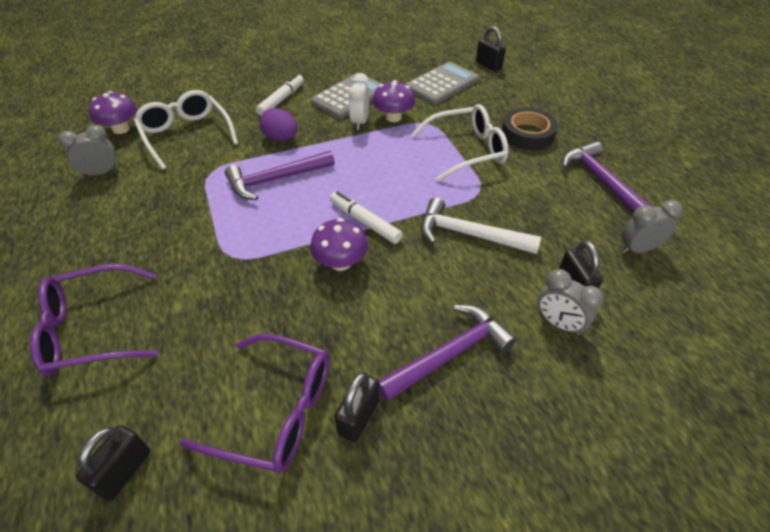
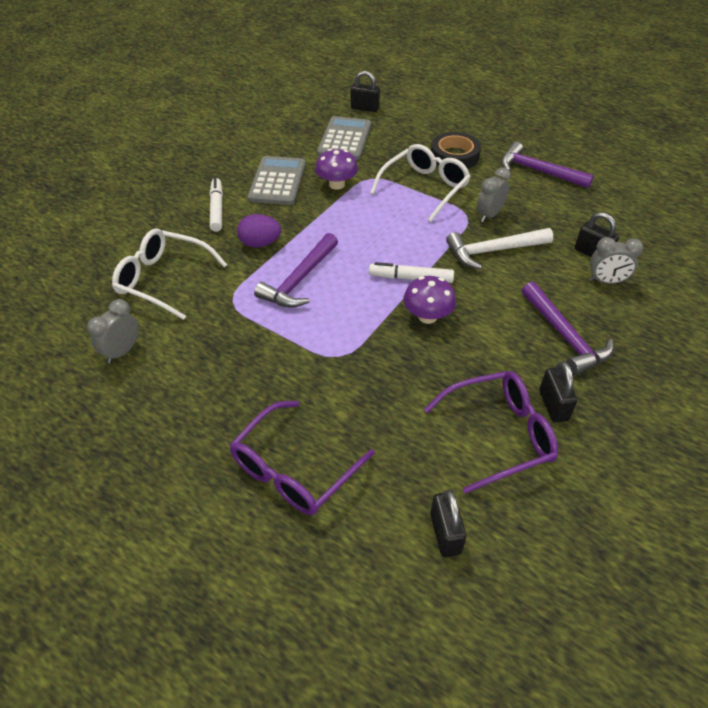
camera: 35 degrees left, 0 degrees up
purple mushroom [89,91,137,134] -> none
white clock [349,73,369,130] -> none
purple hammer [378,305,516,402] -> purple hammer turned 135 degrees clockwise [522,281,613,375]
grey clock [621,200,683,254] -> grey clock moved to [477,167,511,222]

